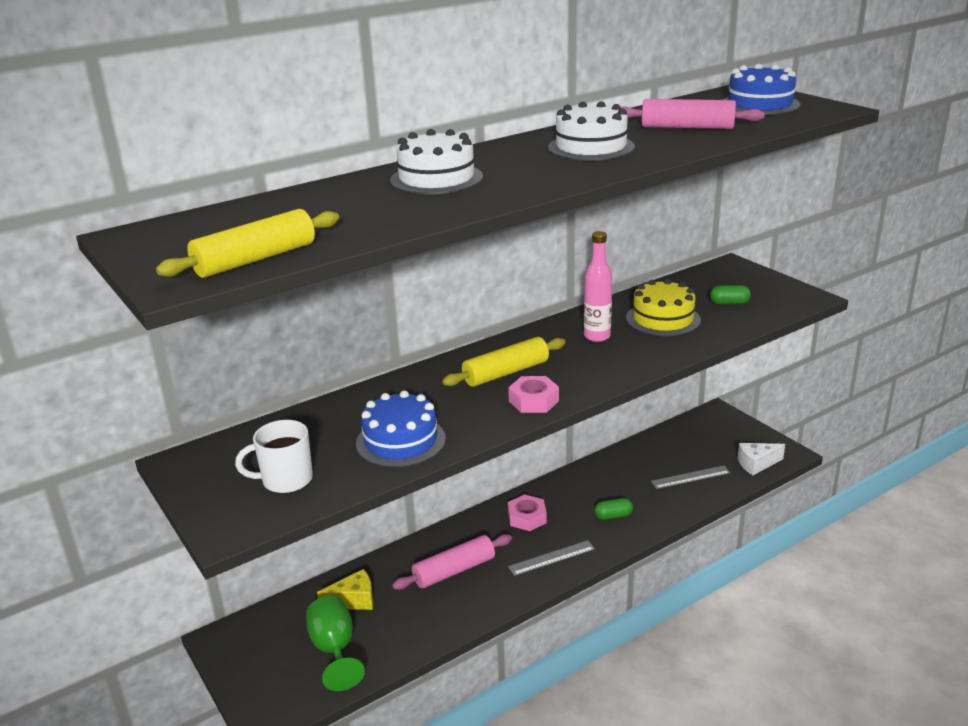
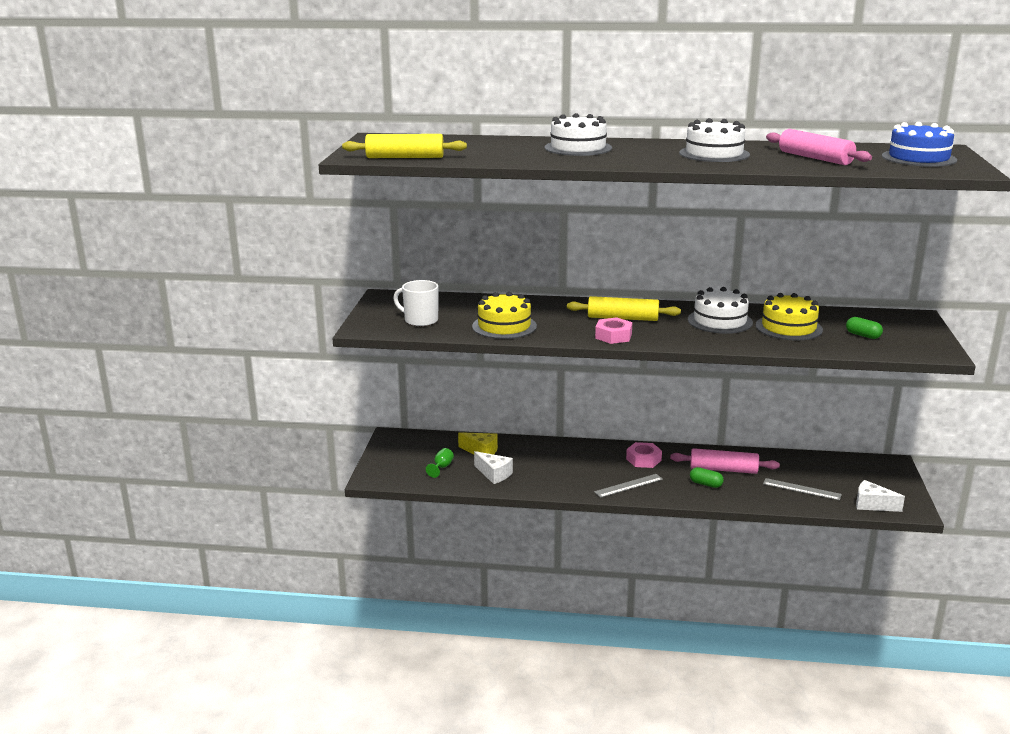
camera: 40 degrees right, 5 degrees down
green goblet [306,596,365,691] -> green goblet [426,448,454,478], size x0.52
blue cake [356,391,446,468] -> yellow cake [472,292,537,339]
pink rolling pin [392,534,512,590] -> pink rolling pin moved to [670,448,780,474]
grey ruler [508,540,595,576] -> grey ruler turned 45 degrees counterclockwise [594,474,663,498]
pink bottle [584,231,612,342] -> white cake [688,287,753,334]
none -> white cheese [474,451,513,484]

